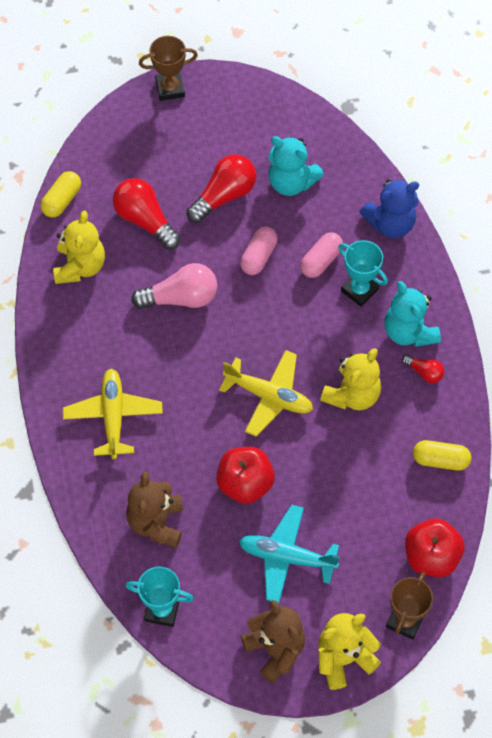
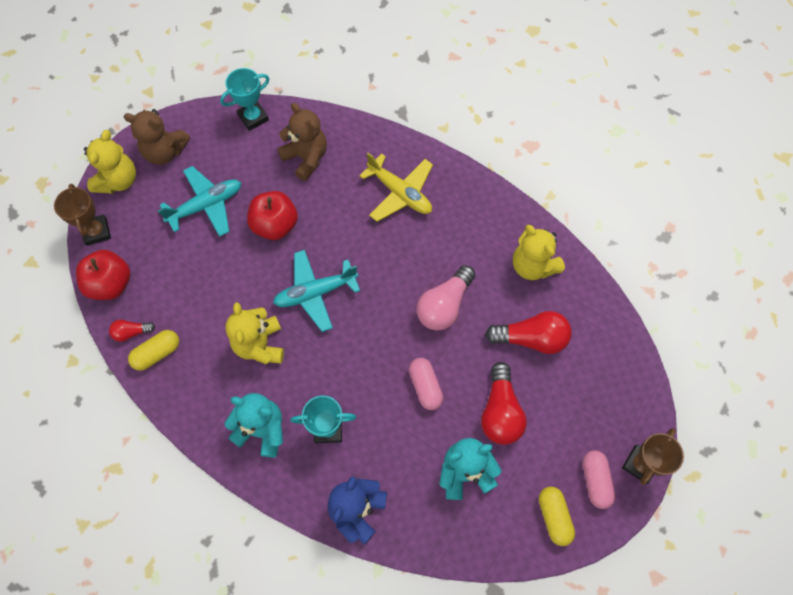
camera: 135 degrees right, 5 degrees up
yellow capsule [40,171,81,218] -> yellow capsule moved to [539,486,575,546]
yellow plane [219,350,313,436] -> turquoise plane [273,250,360,332]
pink capsule [300,232,343,278] -> pink capsule moved to [582,450,615,509]
red light bulb [402,354,444,383] -> red light bulb moved to [109,320,155,342]

